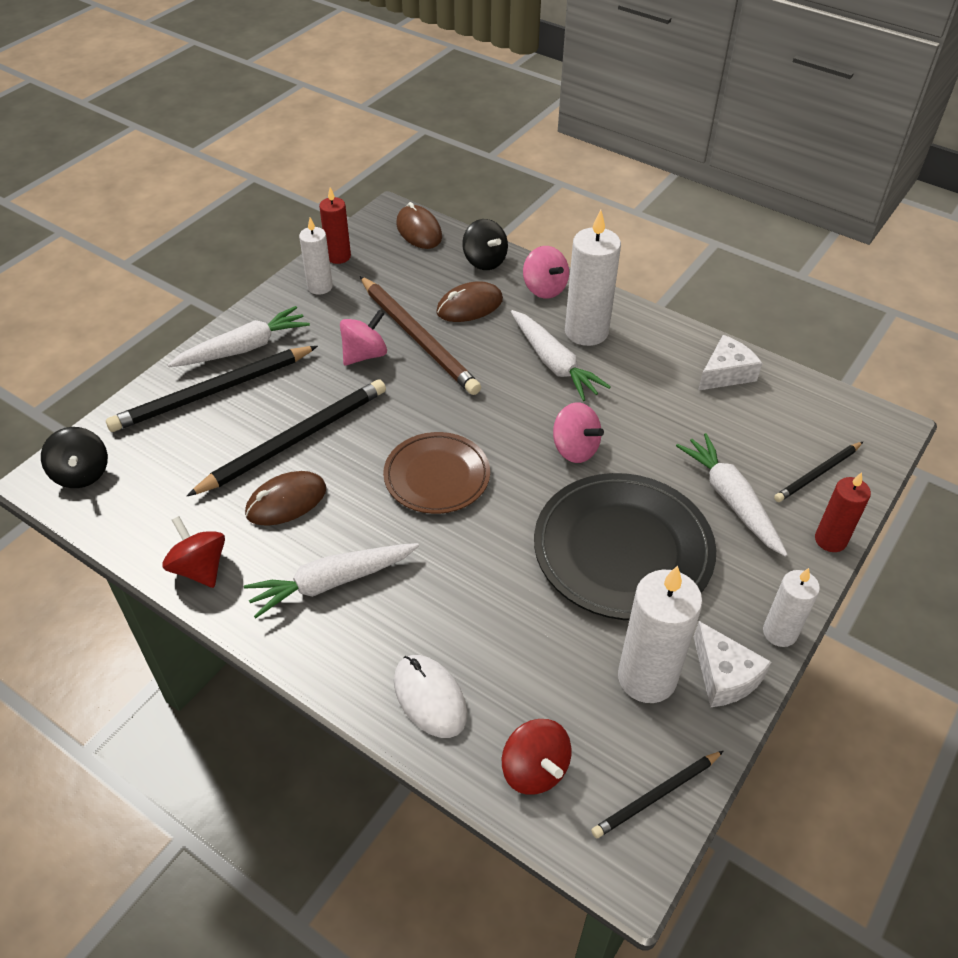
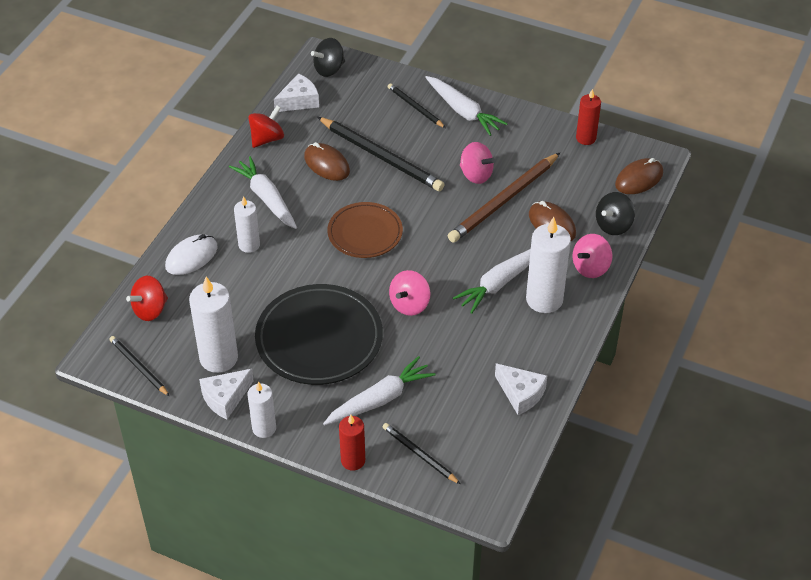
camera: 80 degrees right, 0 degrees up
black pencil [106,346,318,432] -> black pencil [387,83,446,128], size x0.54
white candle [299,218,333,295] -> white candle moved to [234,196,260,253]
none -> white cheese [274,73,319,112]

